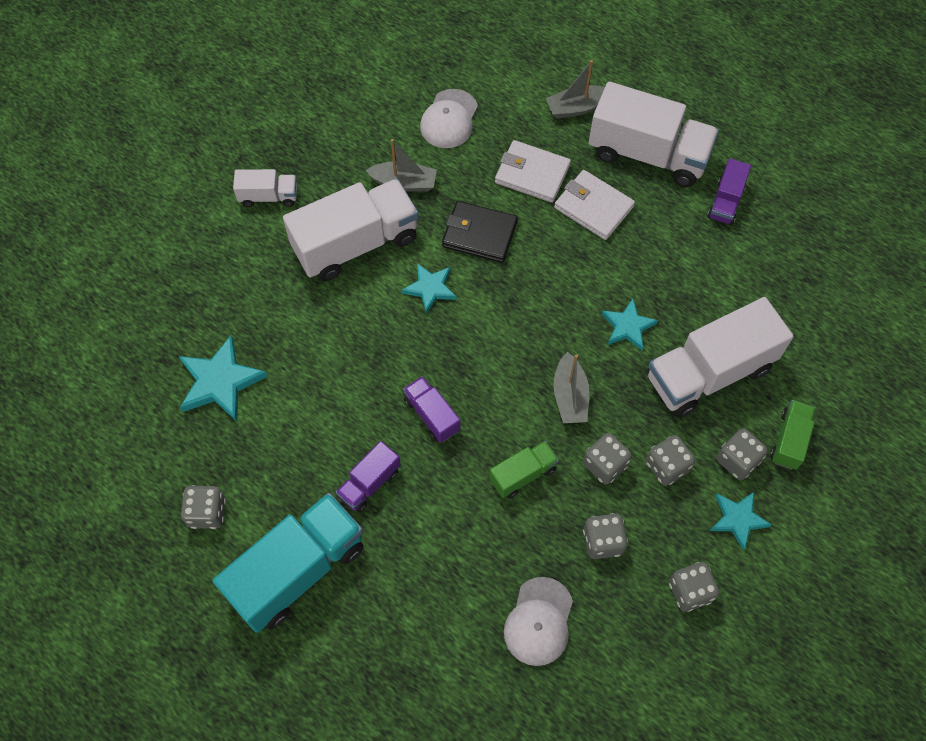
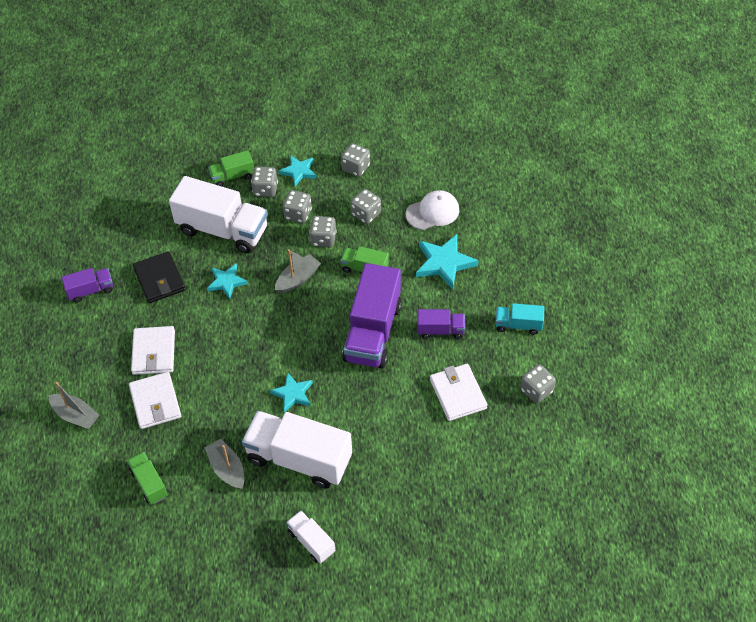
camera: 130 degrees left, 10 degrees down
turquoise star [179,336,268,421] -> turquoise star moved to [416,234,479,290]
turquoise truck [213,493,364,633] -> turquoise truck [495,303,544,335], size x0.49
purple truck [403,376,460,443] -> purple truck [342,263,402,368], size x2.03
white cap [420,89,478,148] -> green truck [127,452,168,505]
black wallet [442,201,518,263] -> black wallet moved to [133,251,185,303]
white truck [589,81,719,187] -> none
none -> white wallet [430,364,487,421]

